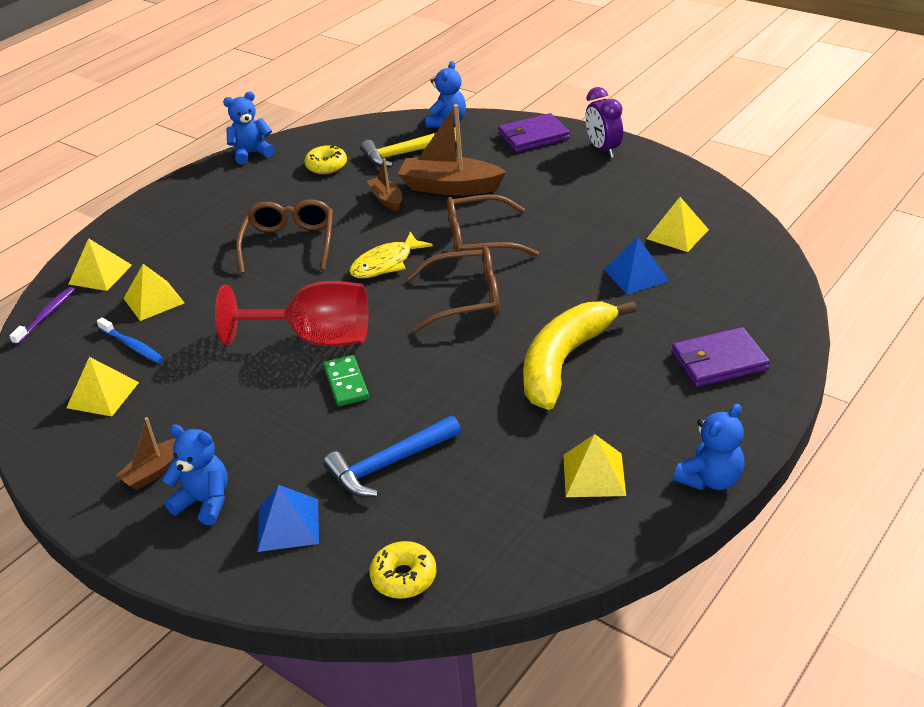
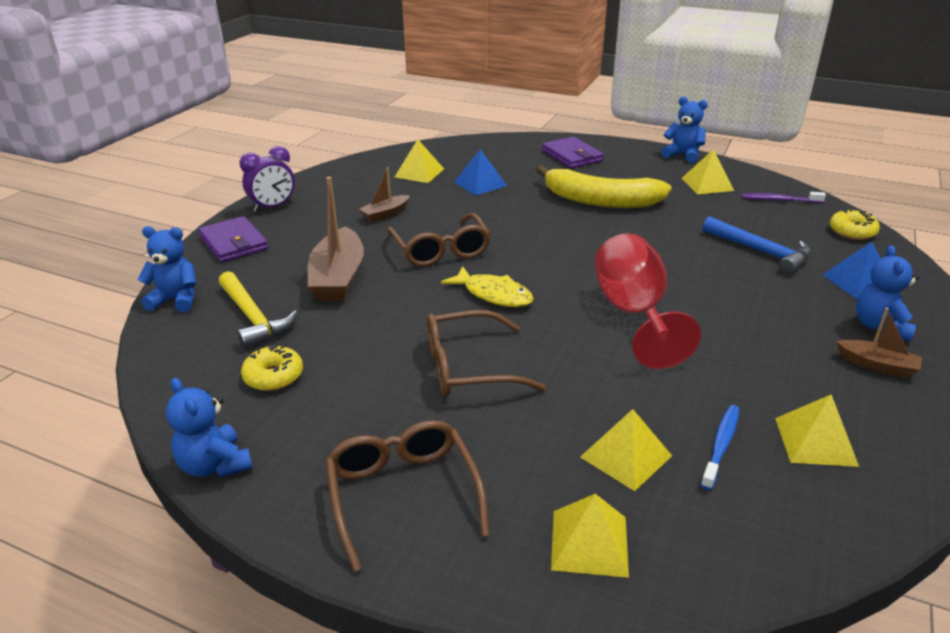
camera: 105 degrees left, 5 degrees down
purple toothbrush [9,287,75,345] -> purple toothbrush moved to [742,192,826,203]
green domino [323,355,369,406] -> none
brown boat [367,158,402,211] -> brown boat moved to [359,167,410,222]
brown glasses [407,247,500,332] -> brown glasses moved to [325,420,490,572]

